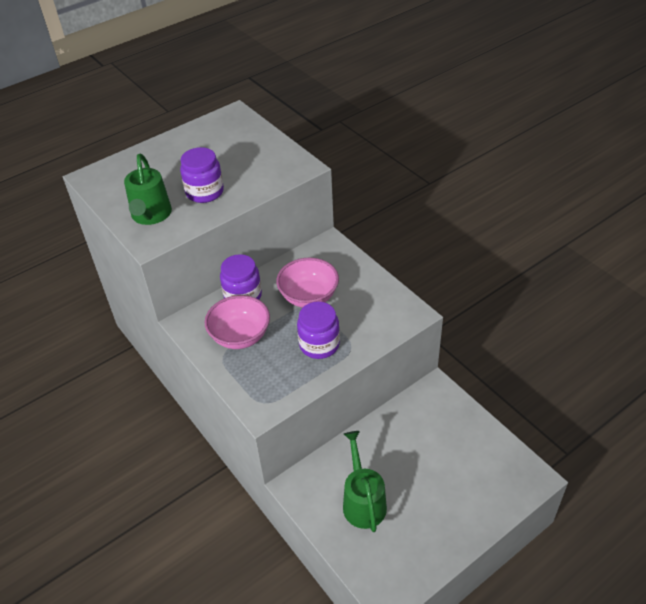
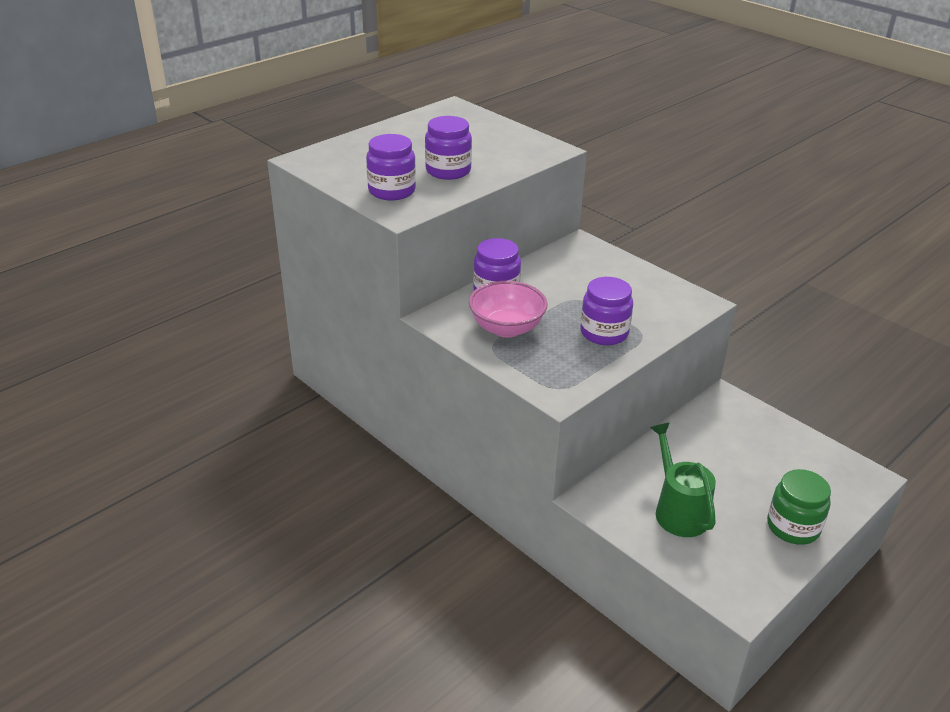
camera: 10 degrees left, 10 degrees down
green watering can [124,154,172,225] -> purple jar [366,134,416,201]
pink bowl [276,258,339,307] -> none
none -> green jar [767,469,831,545]

